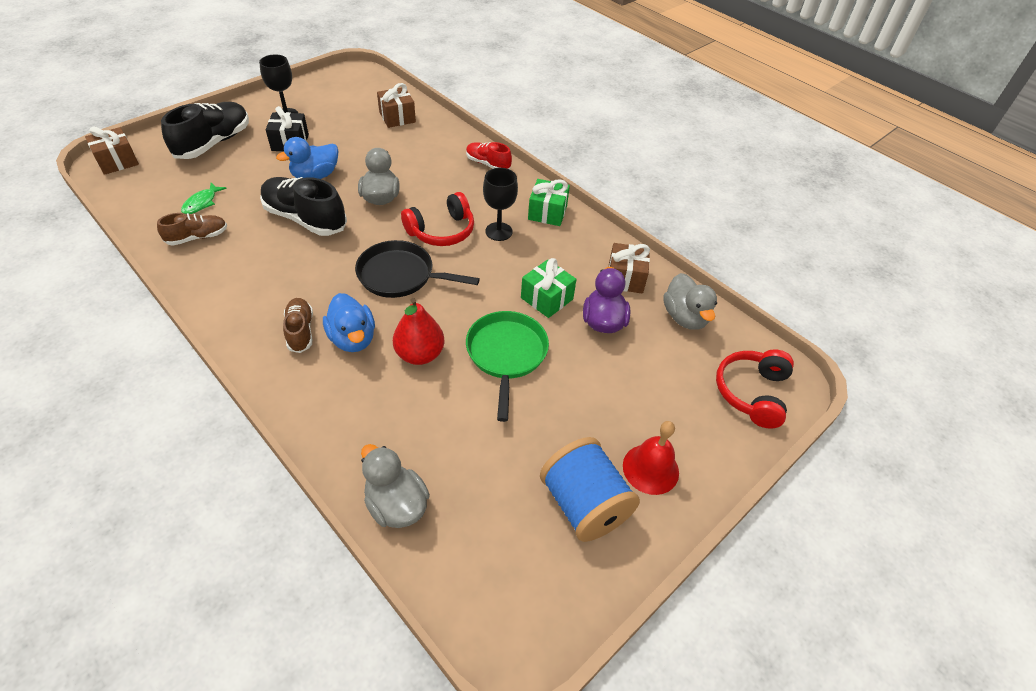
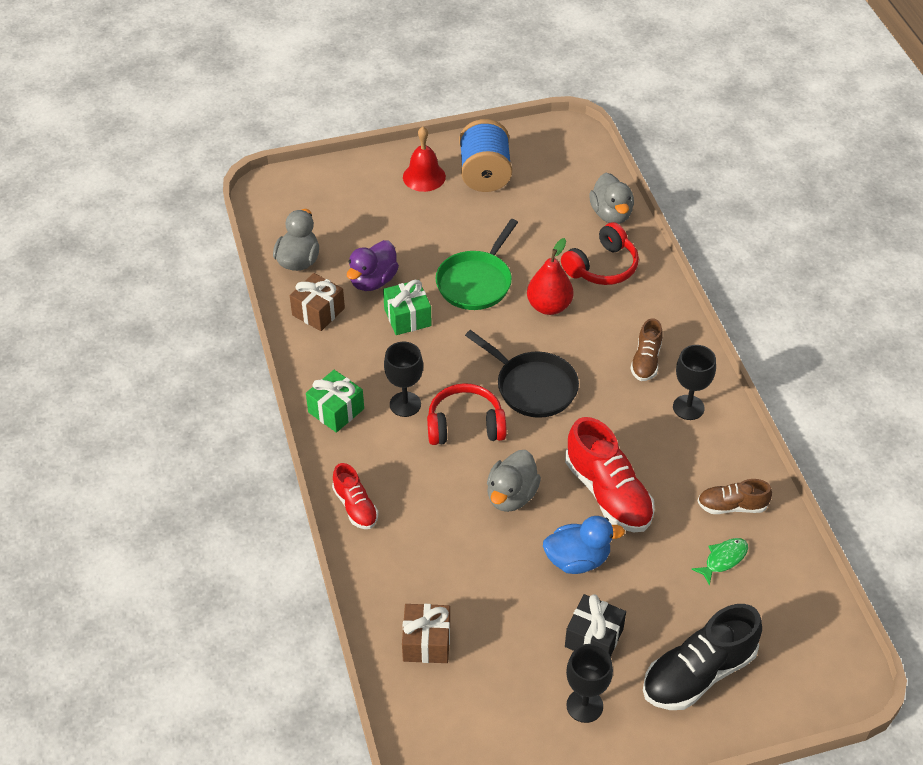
camera: 150 degrees left, 0 degrees up
brown gift [85,126,139,175] -> none
black shoe [260,177,347,236] -> red shoe [565,417,655,532]
blue duck [323,293,375,352] -> none
red headphones [716,349,794,429] -> red headphones moved to [561,222,639,285]
none -> black goblet [673,345,716,420]

